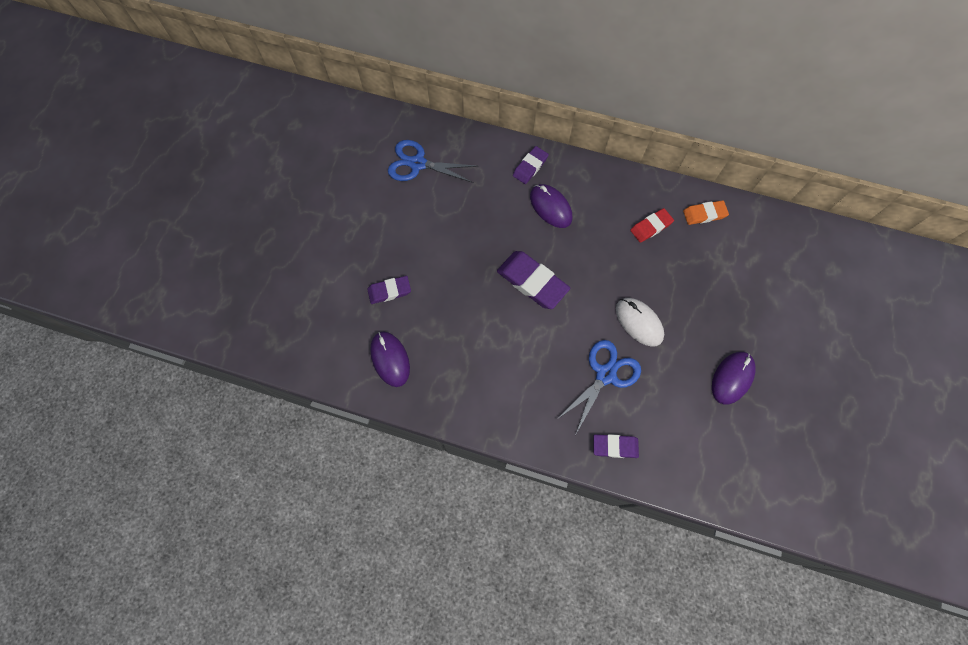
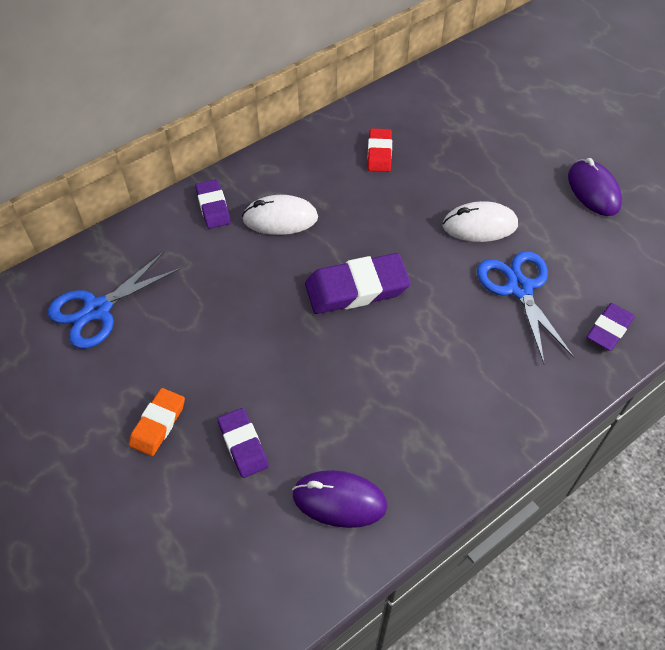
camera: 55 degrees left, 15 degrees down
purple eraser [367,276,411,304] -> purple eraser turned 45 degrees counterclockwise [217,408,269,478]
purple mouse [530,184,572,228] -> white mouse [242,195,318,235]
orange eraser [683,200,729,225] -> orange eraser moved to [129,388,185,456]

